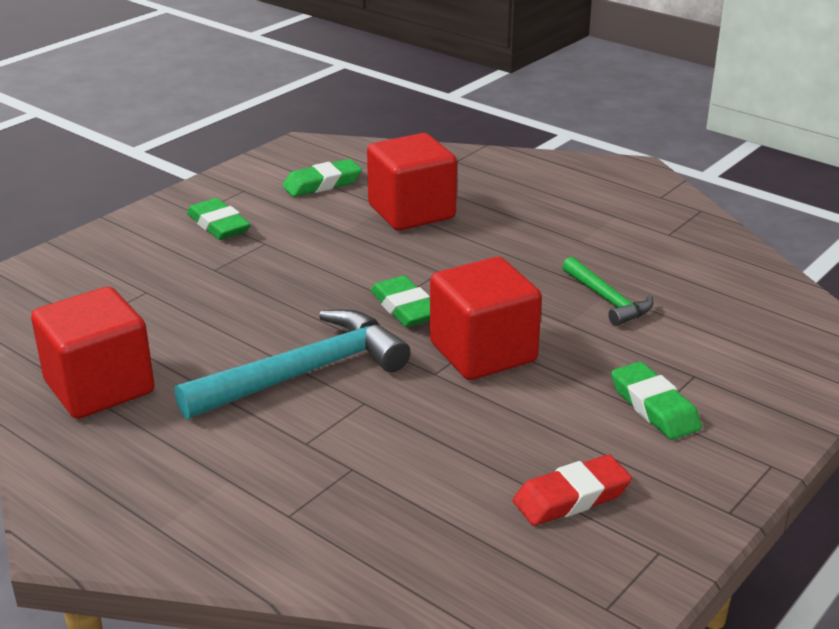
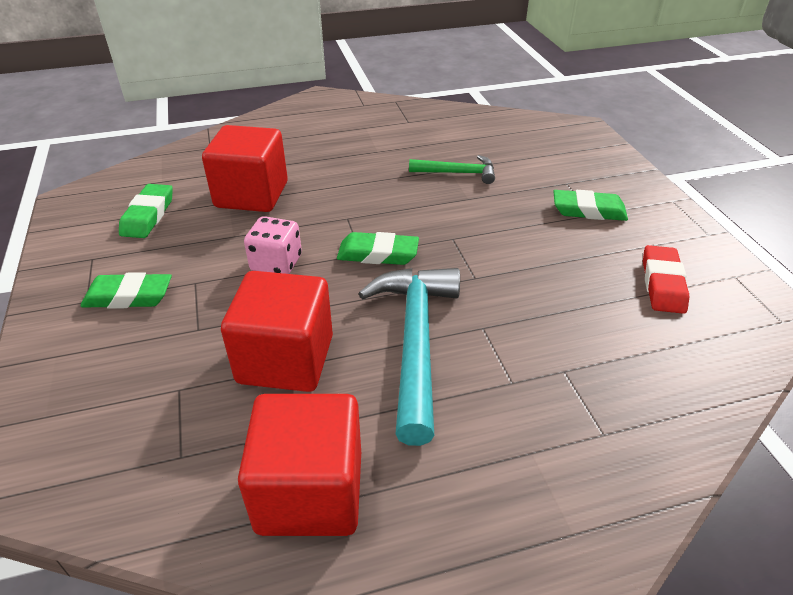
camera: 55 degrees left, 10 degrees up
red cube [430,257,542,380] -> red cube moved to [221,271,333,392]
none -> pink dice [244,216,302,274]

